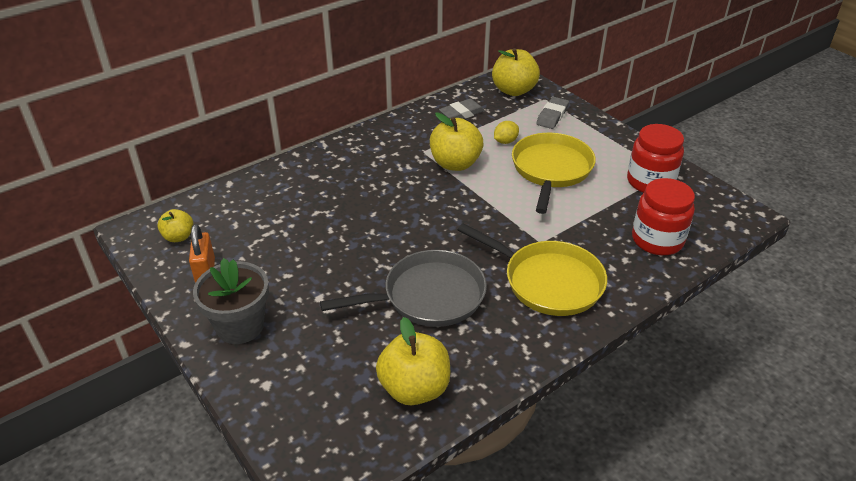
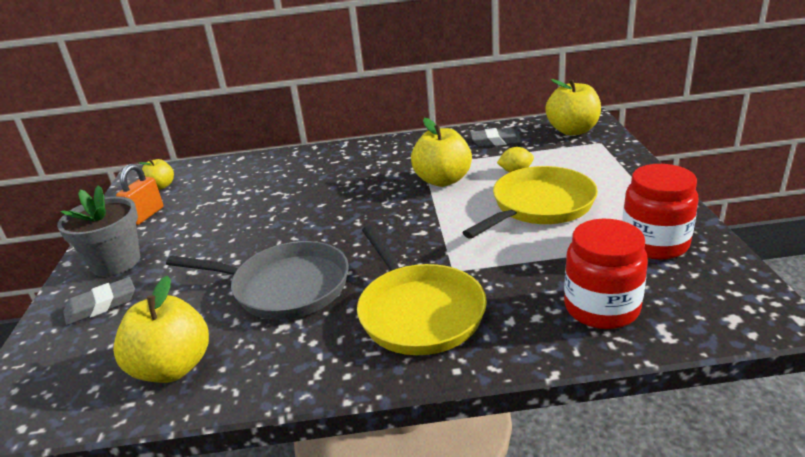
camera: 35 degrees right, 10 degrees down
grey eraser [536,97,569,129] -> grey eraser moved to [63,277,135,325]

